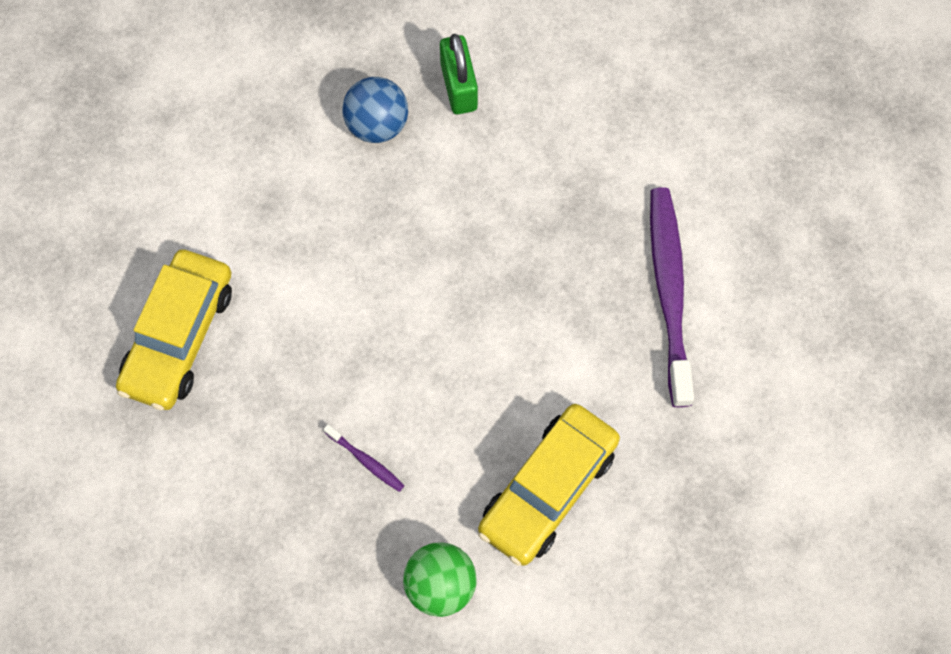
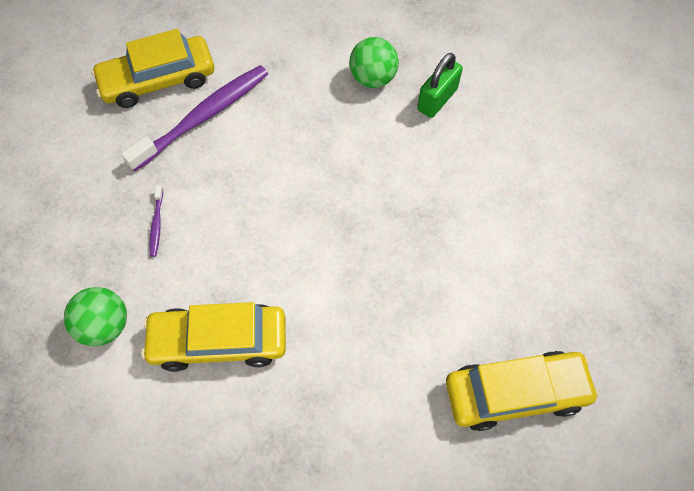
camera: 50 degrees right, 5 degrees down
blue ball [342,77,408,143] -> green ball [349,37,399,88]
purple toothbrush [650,187,694,407] -> purple toothbrush moved to [121,65,268,172]
none -> yellow car [446,351,599,431]

